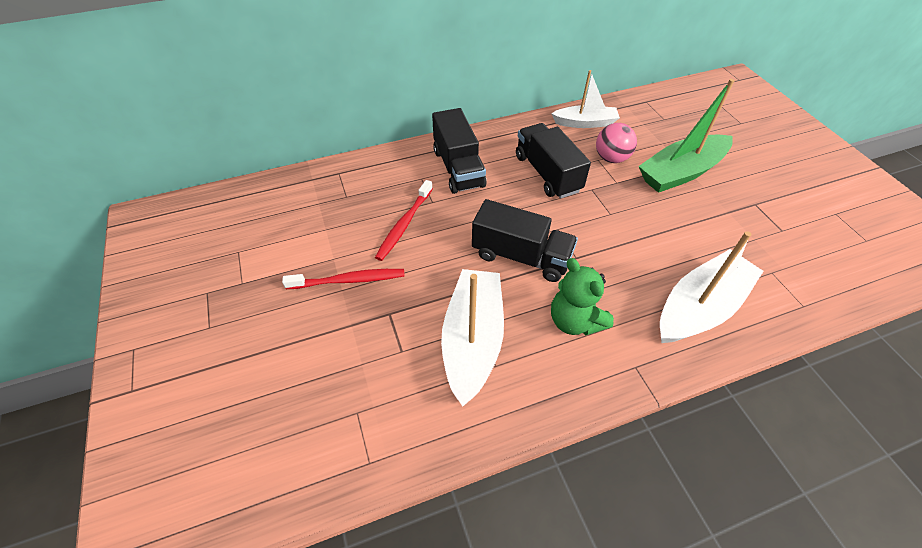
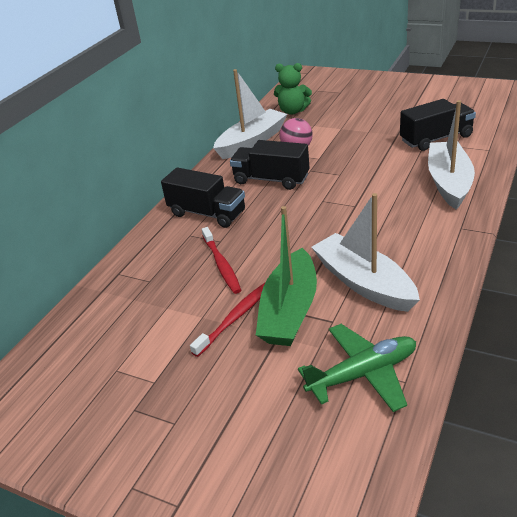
camera: 40 degrees left, 15 degrees down
black truck [472,199,578,282] -> black truck moved to [400,99,476,151]
white boat [551,70,620,128] -> white boat [213,69,287,159], size x1.57
green teddy bear [551,258,614,335] -> green teddy bear moved to [274,63,312,115]
green boat [638,79,735,193] -> green boat moved to [256,206,317,346]
none -> green plane [298,324,416,412]

